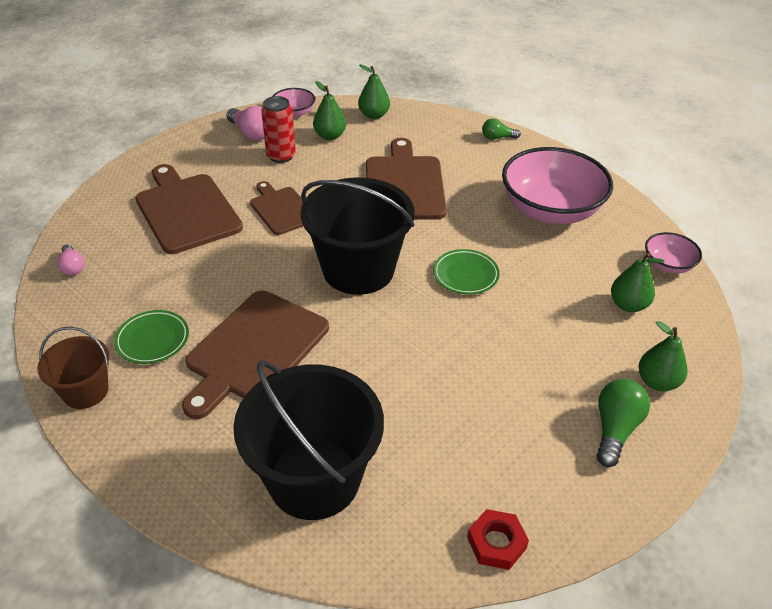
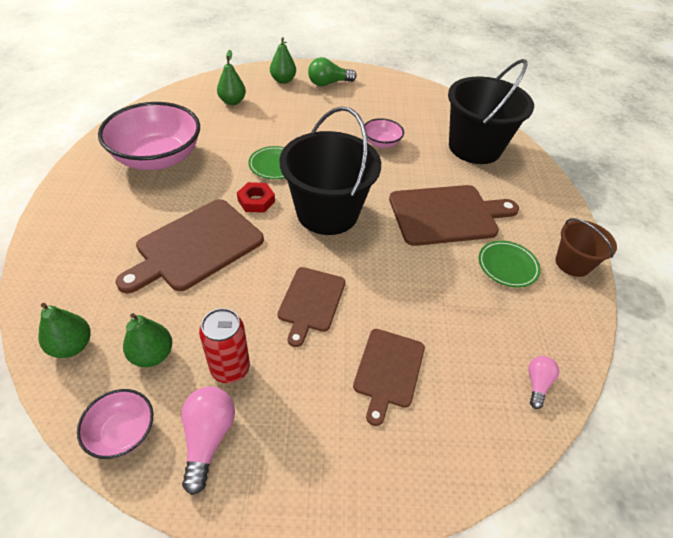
camera: 135 degrees left, 5 degrees up
brown cutting board [135,164,243,254] -> brown cutting board [353,329,425,426], size x0.61
red nut [467,509,529,570] -> red nut moved to [237,182,275,213]
green light bulb [482,118,521,140] -> none
pink bowl [645,232,702,274] -> pink bowl moved to [364,118,404,148]

